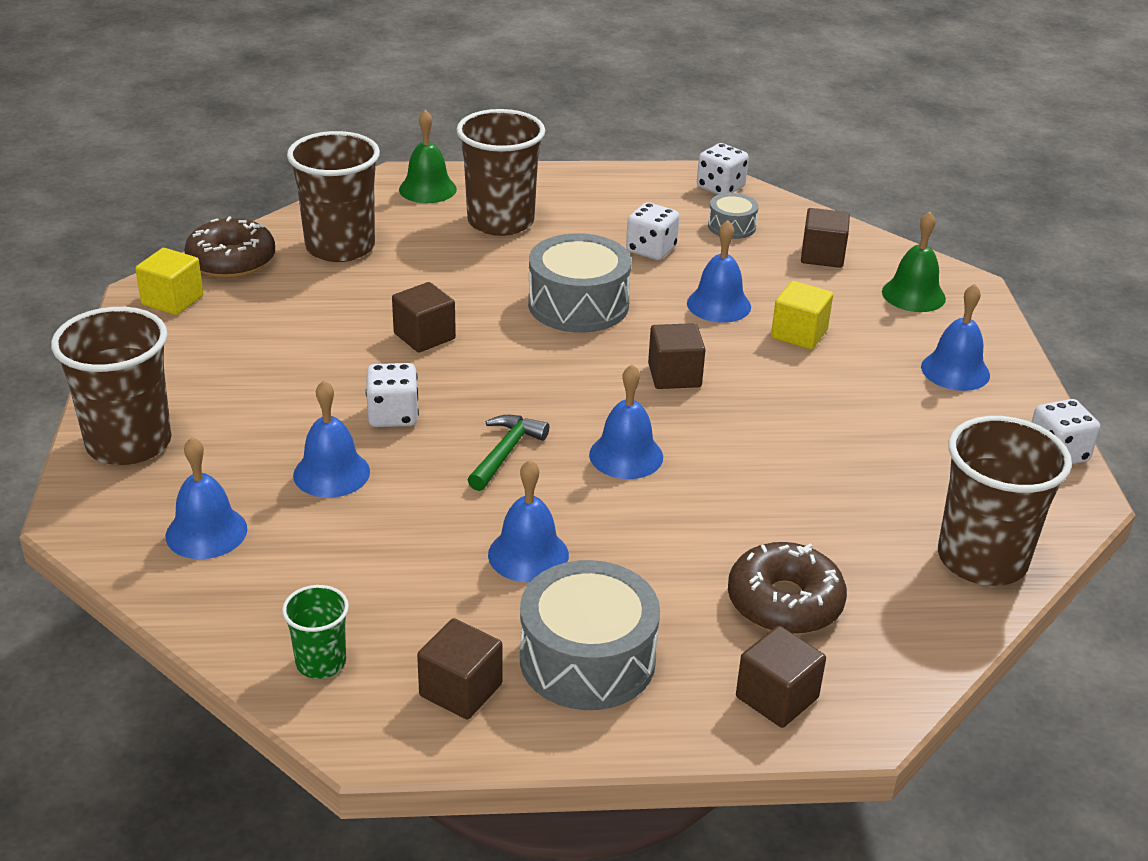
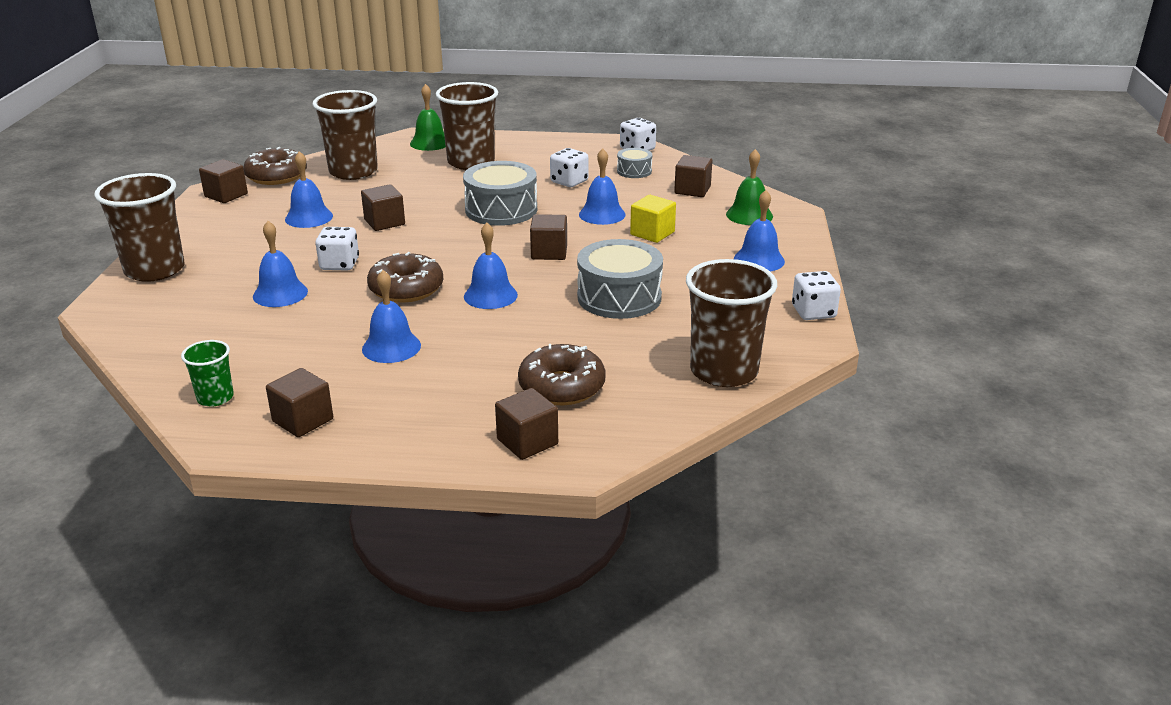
camera: 10 degrees right, 5 degrees down
yellow cube [135,248,203,315] -> brown cube [199,159,248,203]
blue bell [166,437,247,559] -> blue bell moved to [285,151,333,228]
green hammer [468,415,549,491] -> brown donut [367,252,443,303]
grey drum [520,560,660,710] -> grey drum moved to [577,239,663,319]

